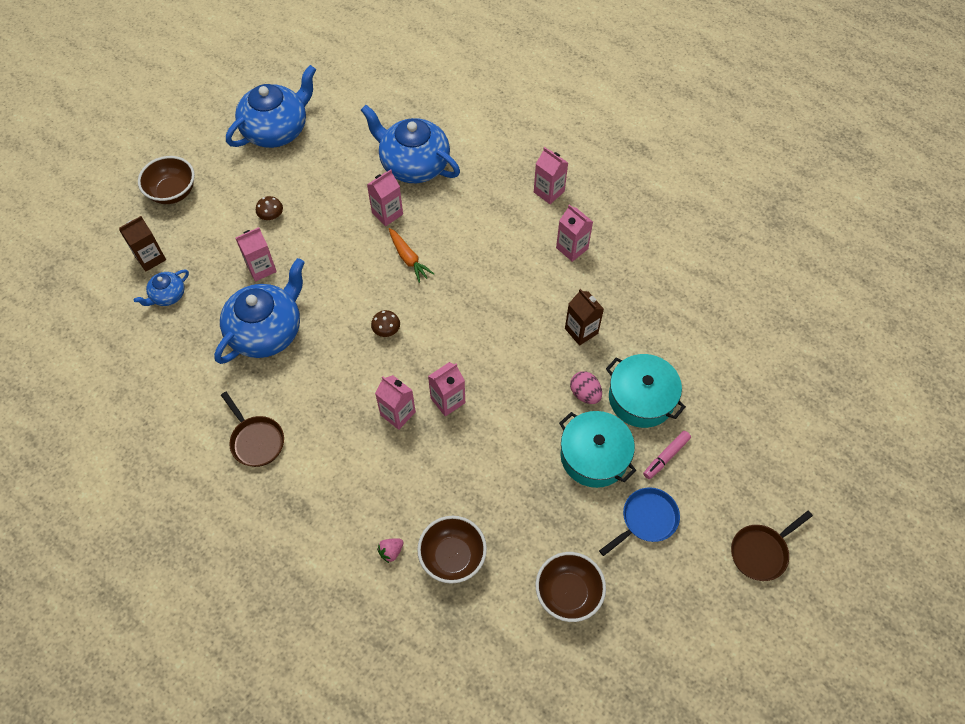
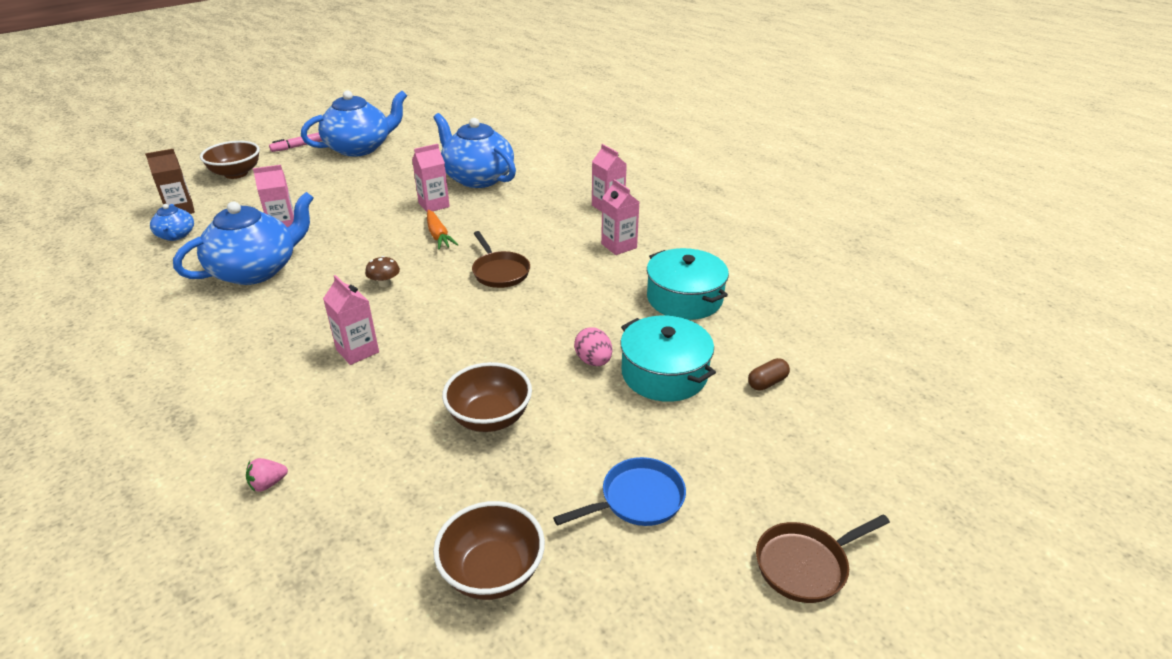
camera: 10 degrees right, 25 degrees down
blue teapot [134,270,189,306] -> blue teapot turned 75 degrees counterclockwise [150,204,194,241]
brown pan [221,392,284,467] -> brown pan moved to [472,231,530,288]
brown mushroom [256,196,283,221] -> none
brown bowl [417,516,487,584] -> brown bowl moved to [442,362,532,432]
pink carton [428,362,465,416] -> none
turquoise pot [559,411,636,488] -> turquoise pot moved to [647,248,729,320]
brown carton [565,289,604,346] -> none
pink marker [643,431,691,479] -> pink marker moved to [269,132,322,152]
none -> brown capsule [748,358,790,391]

